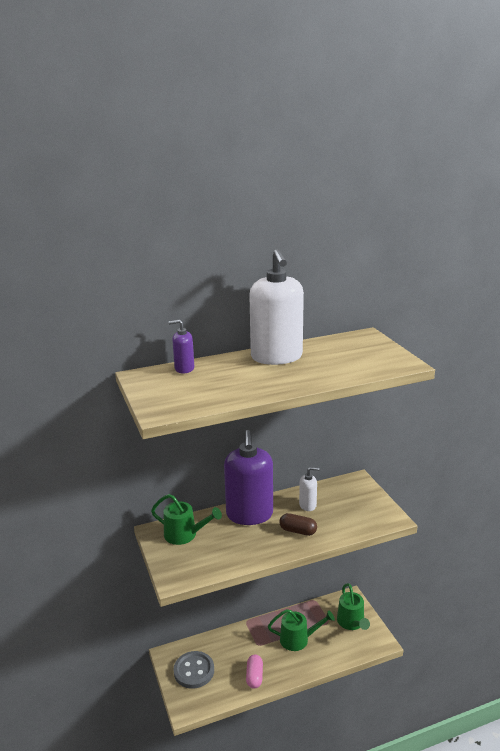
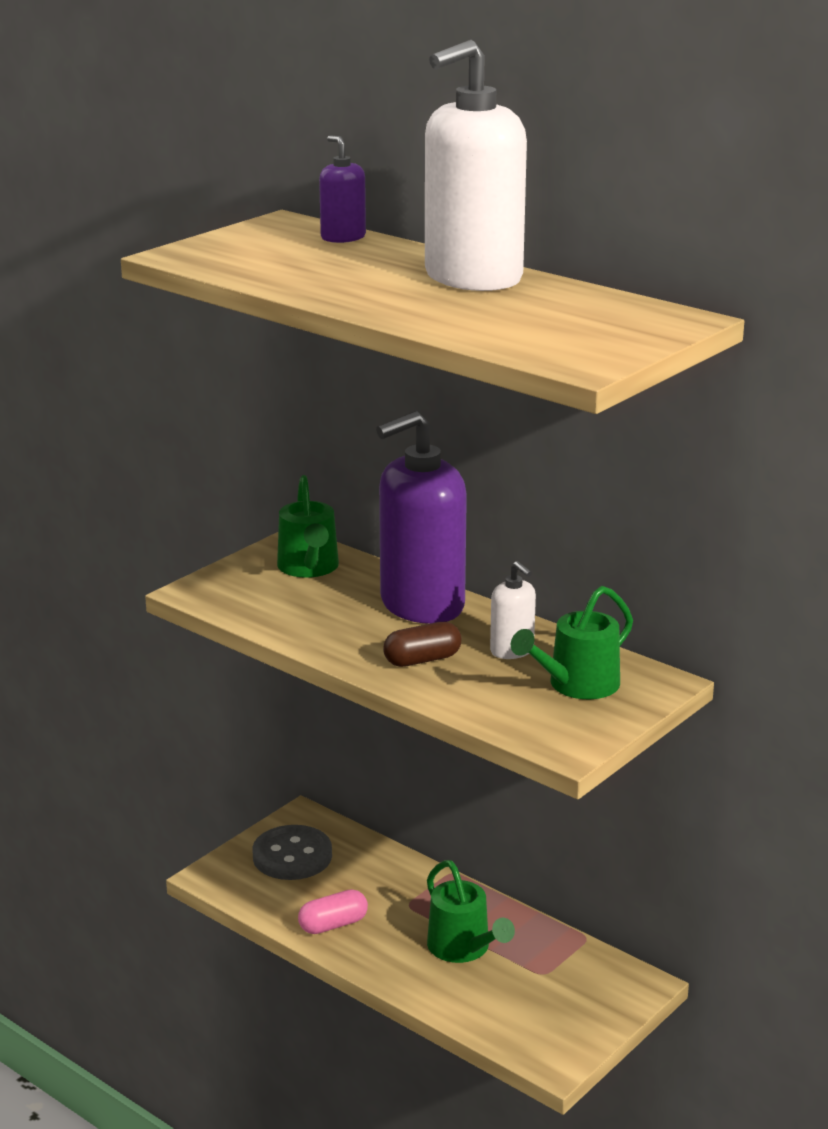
camera: 60 degrees right, 0 degrees up
brown capsule [279,513,317,536] -> brown capsule turned 75 degrees clockwise [383,622,462,667]
green watering can [337,583,370,630] -> green watering can moved to [511,586,633,699]

